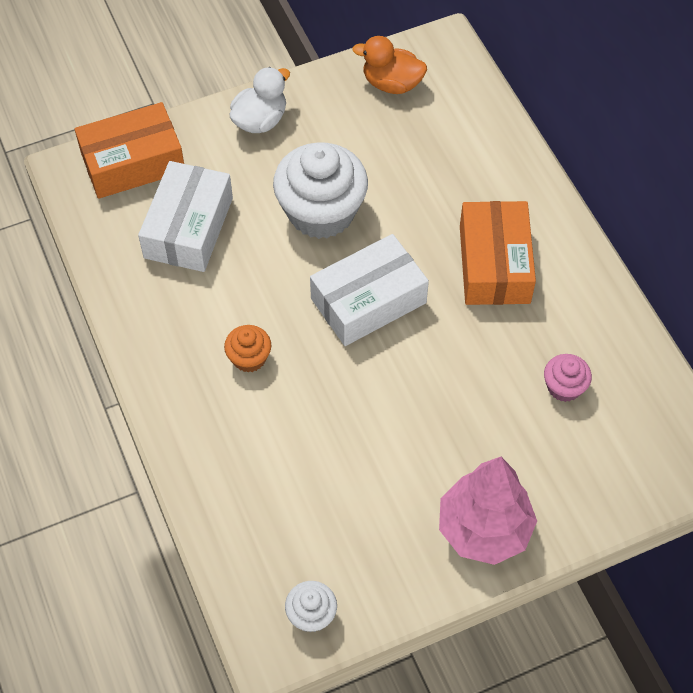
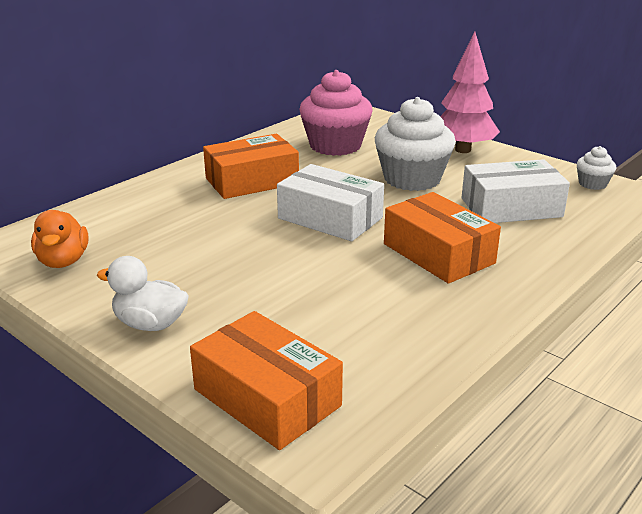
camera: 115 degrees left, 30 degrees down
white box [138,161,233,272] -> white box moved to [462,159,570,223]
orange cupcake [224,325,271,372] -> orange box [384,192,501,284]
white cupcake [273,142,368,239] -> white cupcake moved to [375,97,456,191]
pink cupcake [544,354,592,402] -> pink cupcake [299,70,373,156], size x2.11

